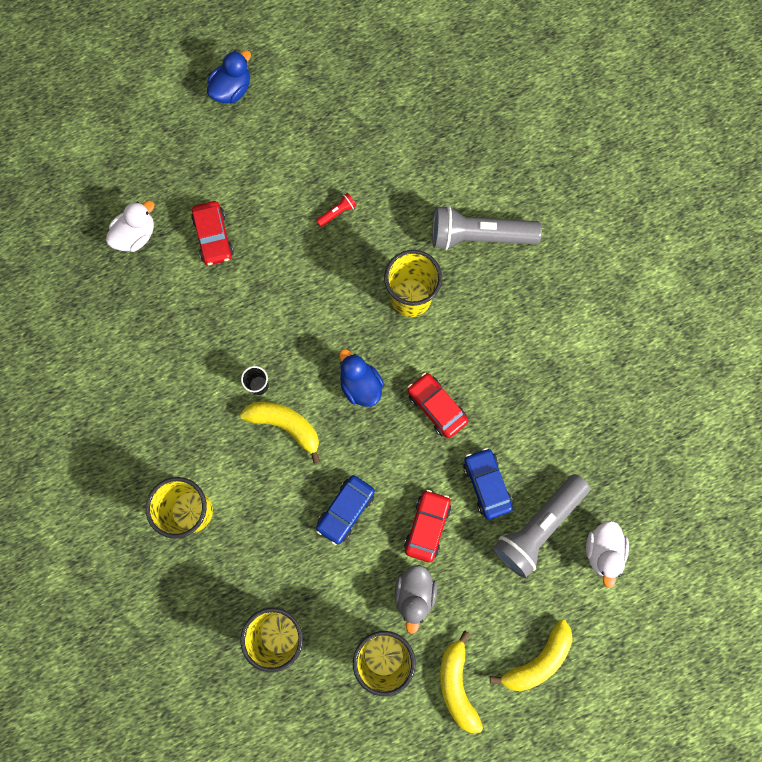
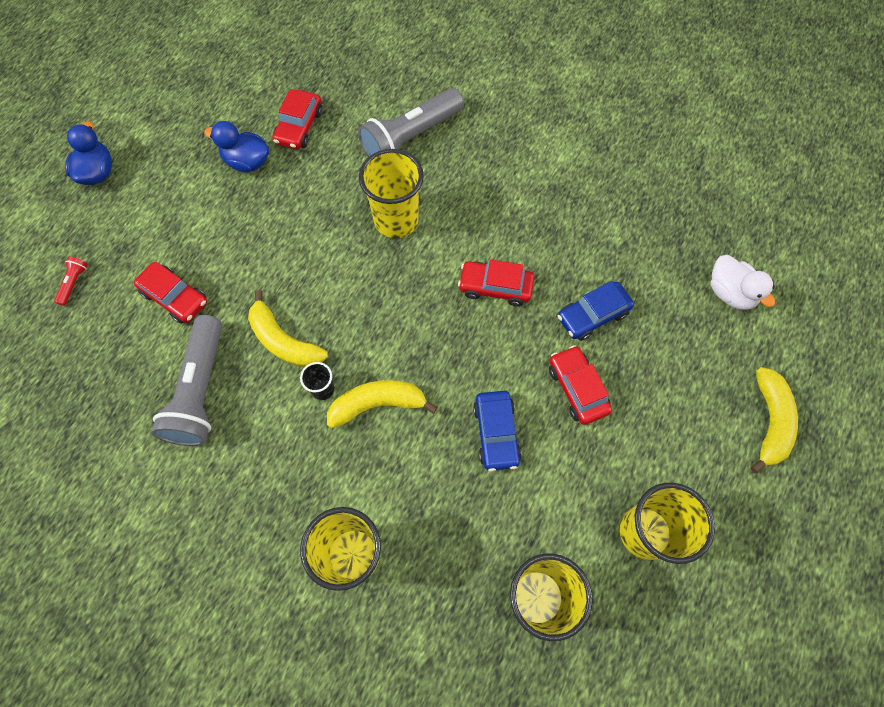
camera: 40 degrees left, 10 degrees down
white duck [106,201,155,252] -> none
red flashlight [316,193,357,227] -> red flashlight moved to [54,257,88,306]
blue duck [339,349,384,407] -> blue duck moved to [204,121,269,172]
grey duck [394,565,437,634] -> none
yellow banana [440,630,483,733] -> yellow banana moved to [248,290,328,367]
blue car [463,448,513,519] -> blue car turned 60 degrees counterclockwise [558,281,634,341]
grey flashlight [492,474,590,578] -> grey flashlight moved to [151,315,222,446]
none -> red car [273,89,322,150]

